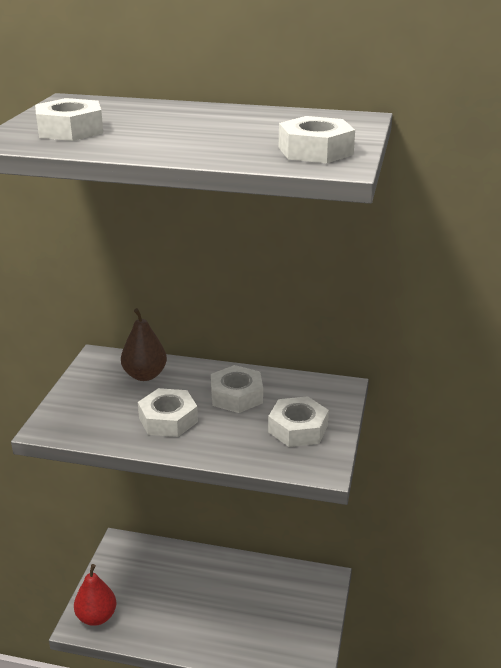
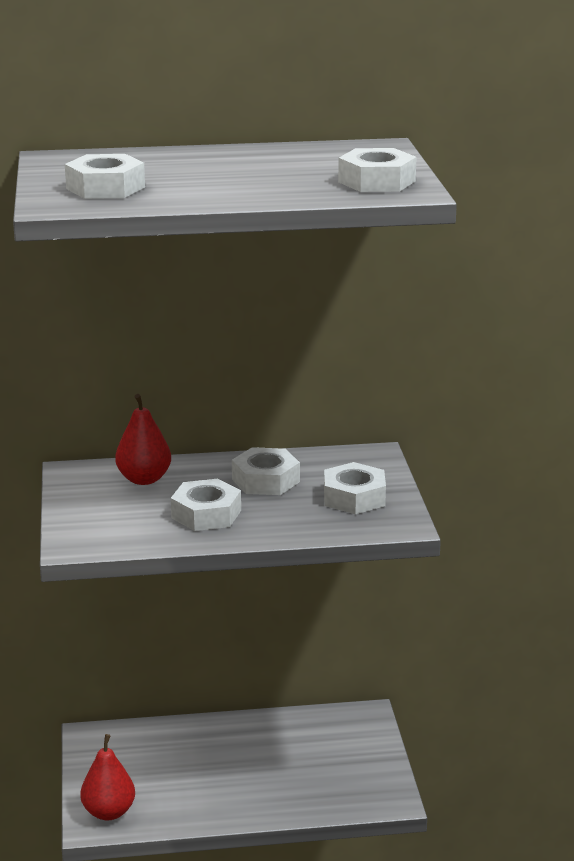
camera: 20 degrees left, 5 degrees down
brown pear [121,308,167,381] -> red pear [115,394,171,485]

